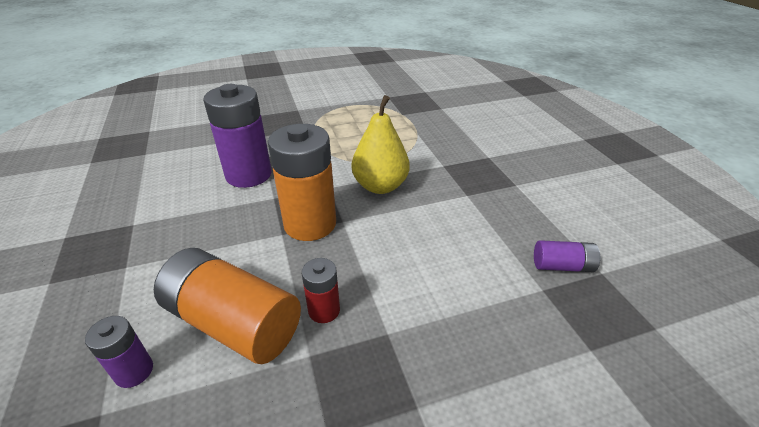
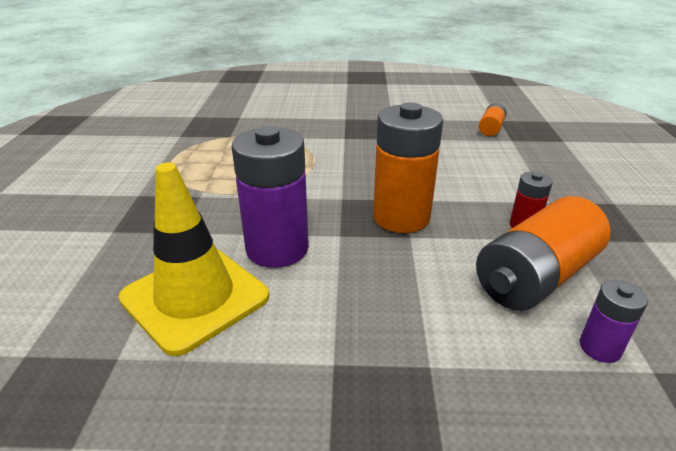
camera: 70 degrees left, 5 degrees down
yellow pear [352,95,410,194] -> none
purple battery [534,240,601,272] -> orange battery [479,103,507,136]
none -> yellow traffic cone [119,163,269,356]

